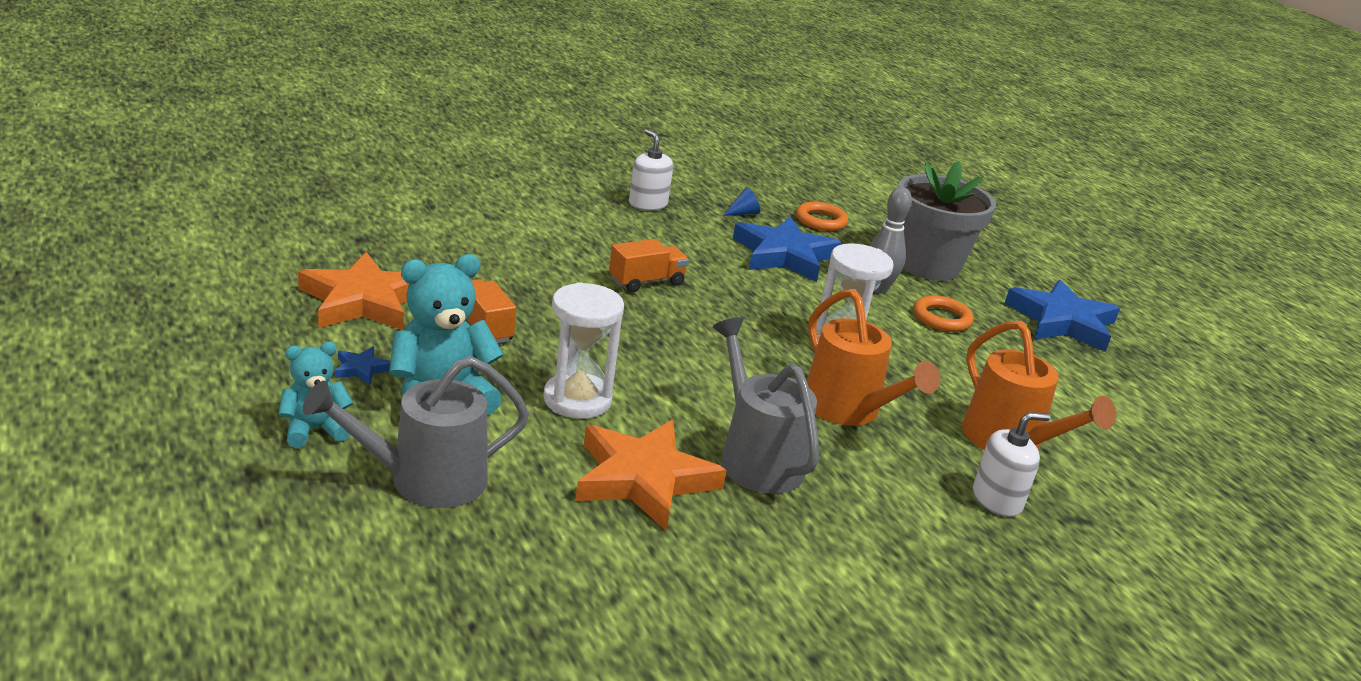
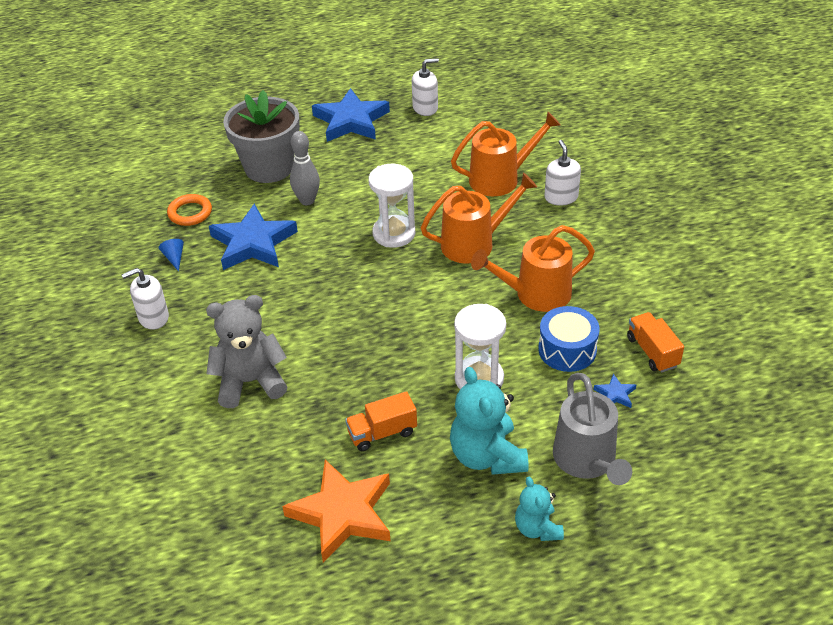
camera: 75 degrees left, 15 degrees up
blue star [335,346,390,385] -> blue star moved to [594,374,636,408]
orange star [575,420,727,531] -> blue drum [538,306,600,372]
orange truck [609,239,689,293] -> orange truck moved to [627,312,684,372]
grey watering can [713,317,819,494] -> orange watering can [471,225,595,312]
orange ring [913,295,973,332] -> none
none -> grey teddy bear [206,295,287,408]
none -> white soap dispenser [412,58,439,116]

